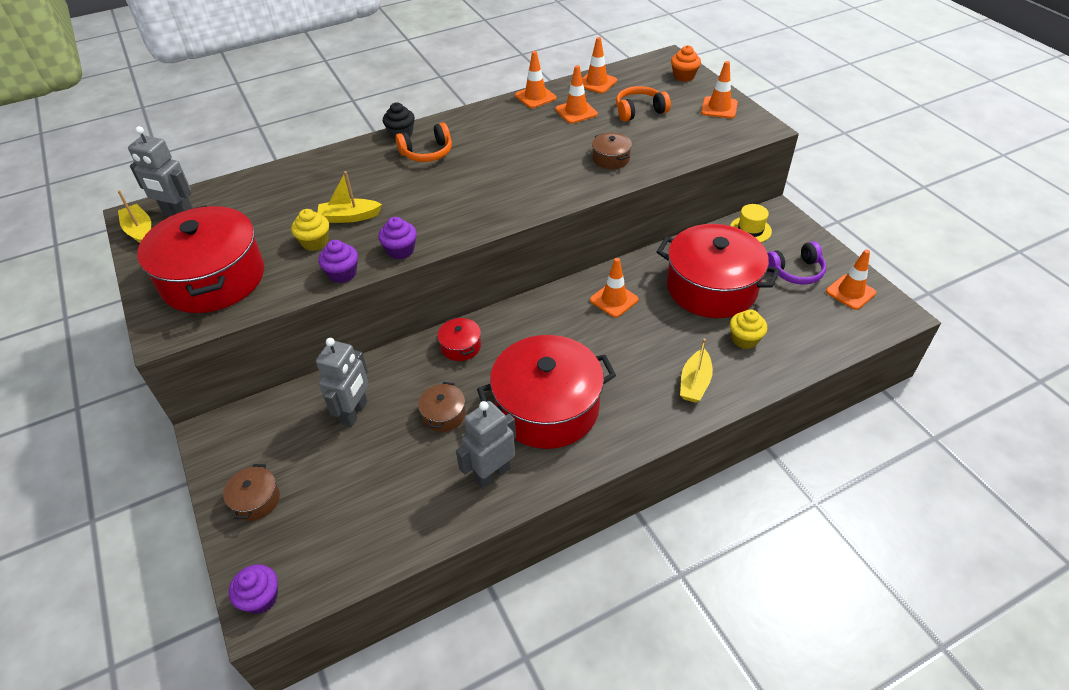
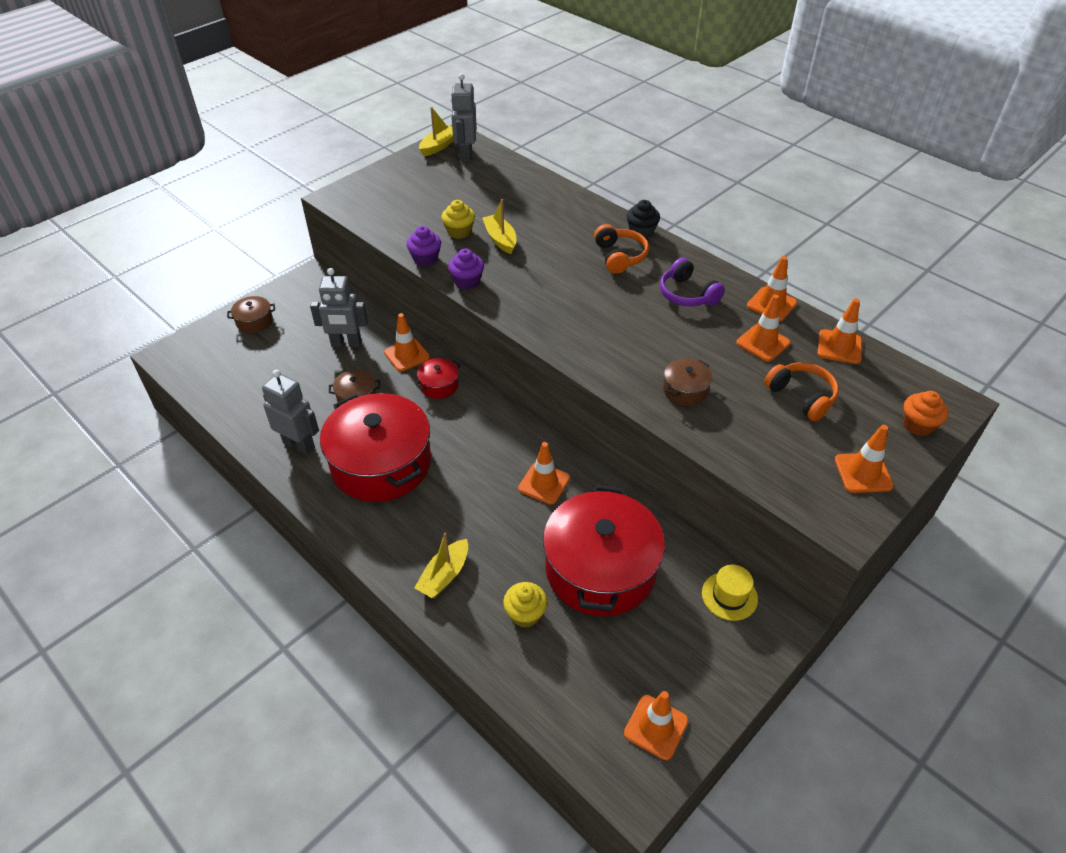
camera: 70 degrees right, 0 degrees up
red pot [137,205,264,313] -> none
purple cupcake [229,564,278,614] -> none
orange headphones [395,122,452,162] -> orange headphones turned 150 degrees counterclockwise [594,224,649,274]
yellow boat [680,339,713,403] -> yellow boat turned 60 degrees counterclockwise [414,533,468,598]
purple headphones [767,241,826,285] -> purple headphones moved to [660,258,725,306]
none -> orange traffic cone [384,313,430,371]

